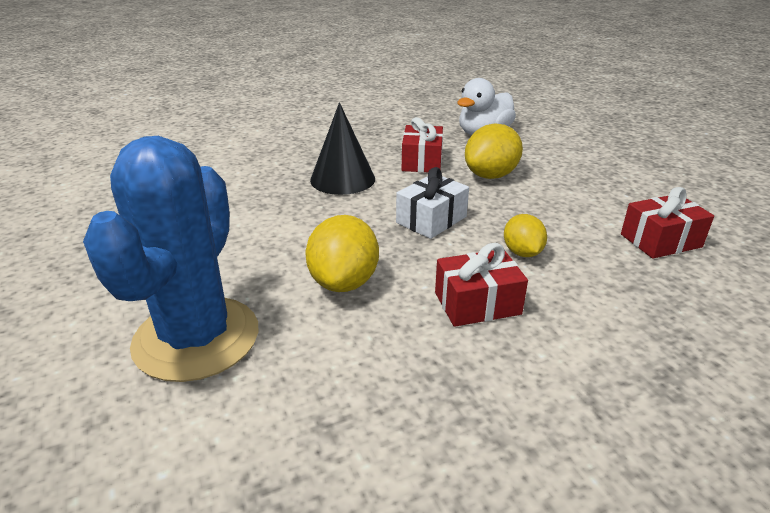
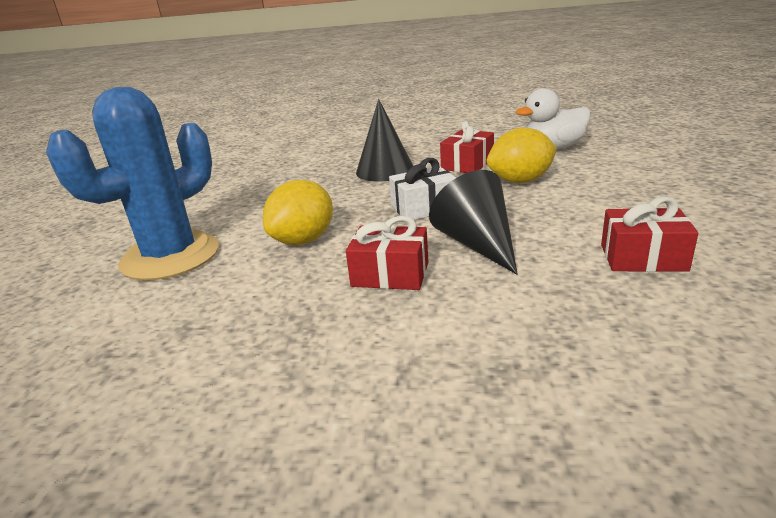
camera: 30 degrees right, 5 degrees down
yellow lemon [504,214,547,257] -> black cone [429,170,518,274]

